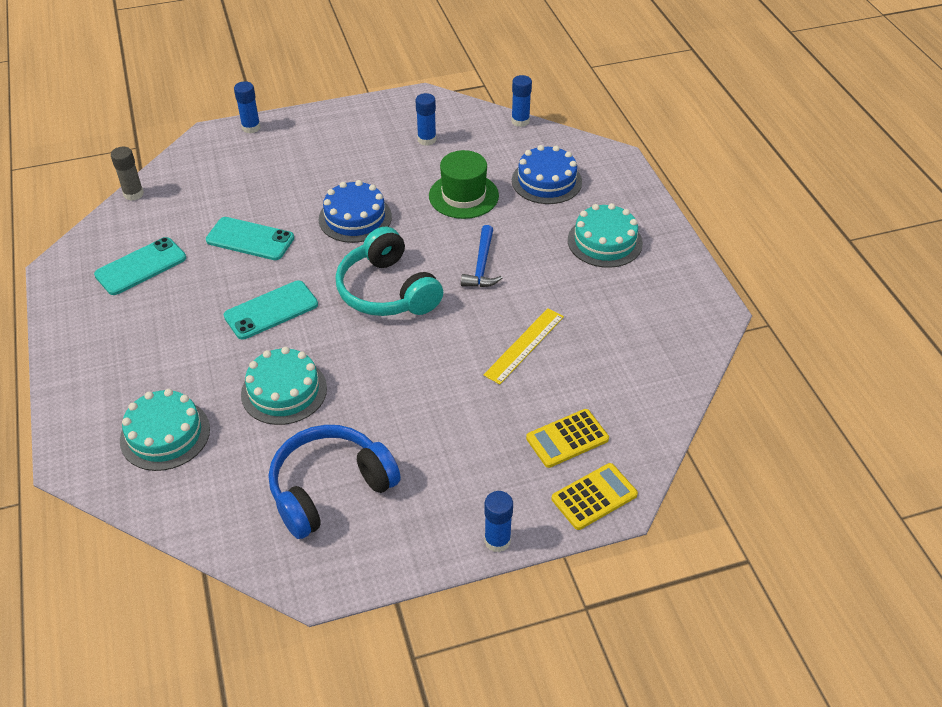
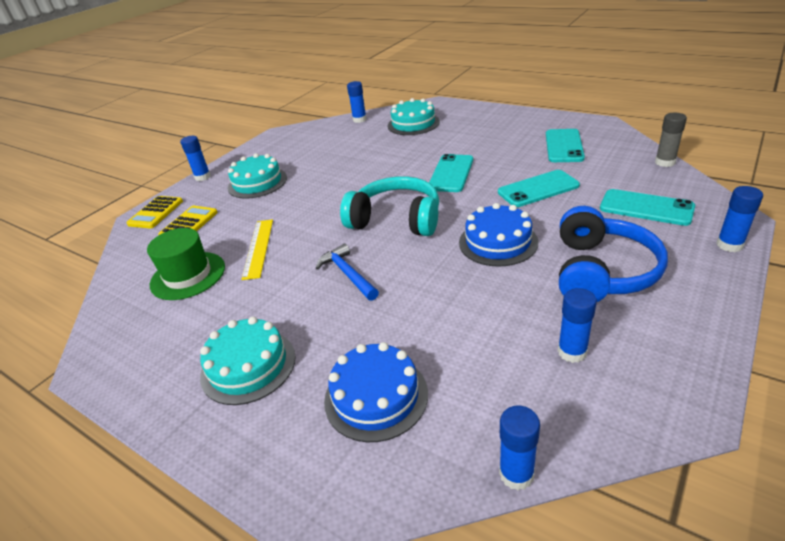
camera: 145 degrees right, 10 degrees down
turquoise cake [241,347,327,425] -> turquoise cake moved to [228,153,287,199]
blue headphones [269,425,401,539] -> blue headphones moved to [559,206,668,302]
green hat [429,150,499,219] -> green hat moved to [147,228,225,300]
none -> blue glue stick [347,81,367,123]
none -> turquoise phone [600,189,695,226]

